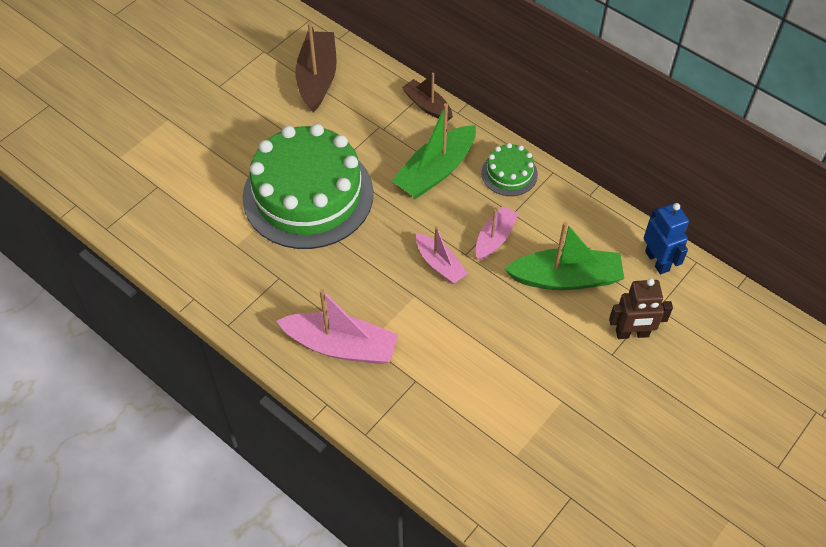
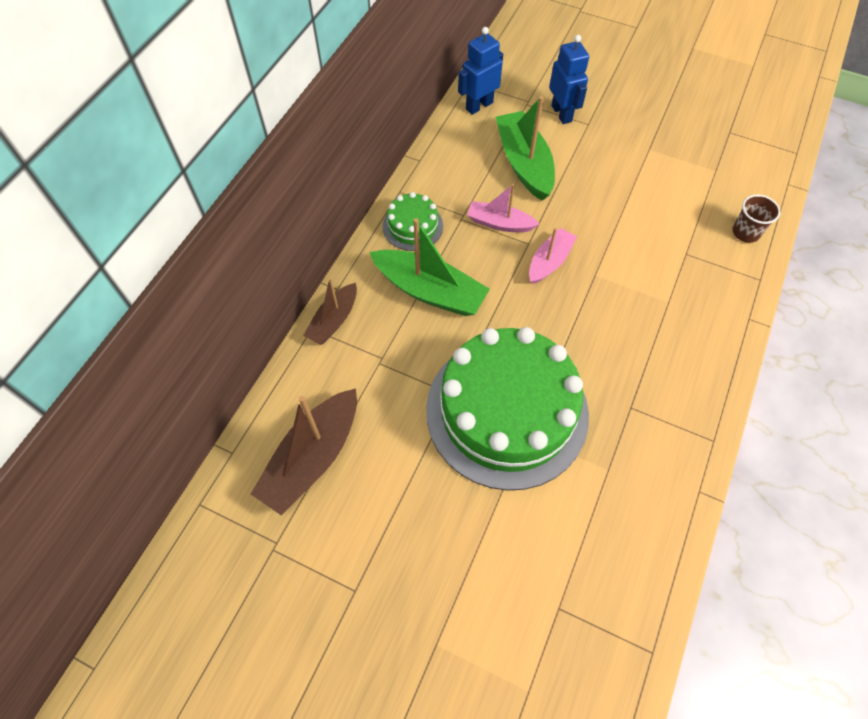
camera: 105 degrees left, 5 degrees up
pink boat [277,289,399,364] -> none
brown boat [295,23,337,112] -> brown boat turned 45 degrees counterclockwise [251,388,357,515]
brown robot [609,278,673,339] -> blue robot [549,35,589,124]
none -> brown cup [732,194,781,243]

